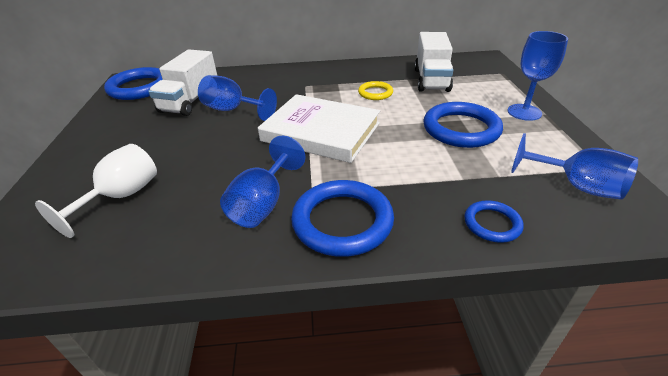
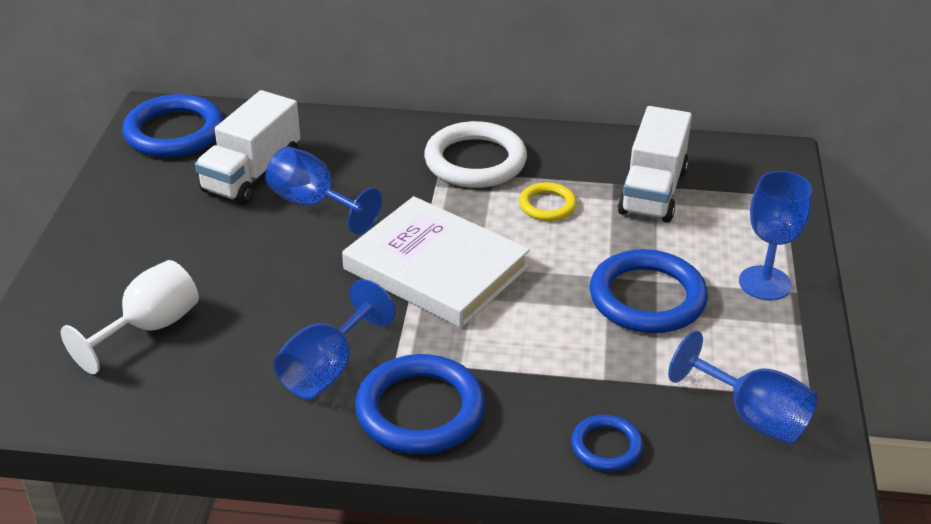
camera: 10 degrees right, 0 degrees up
none -> white ring [424,121,527,188]

